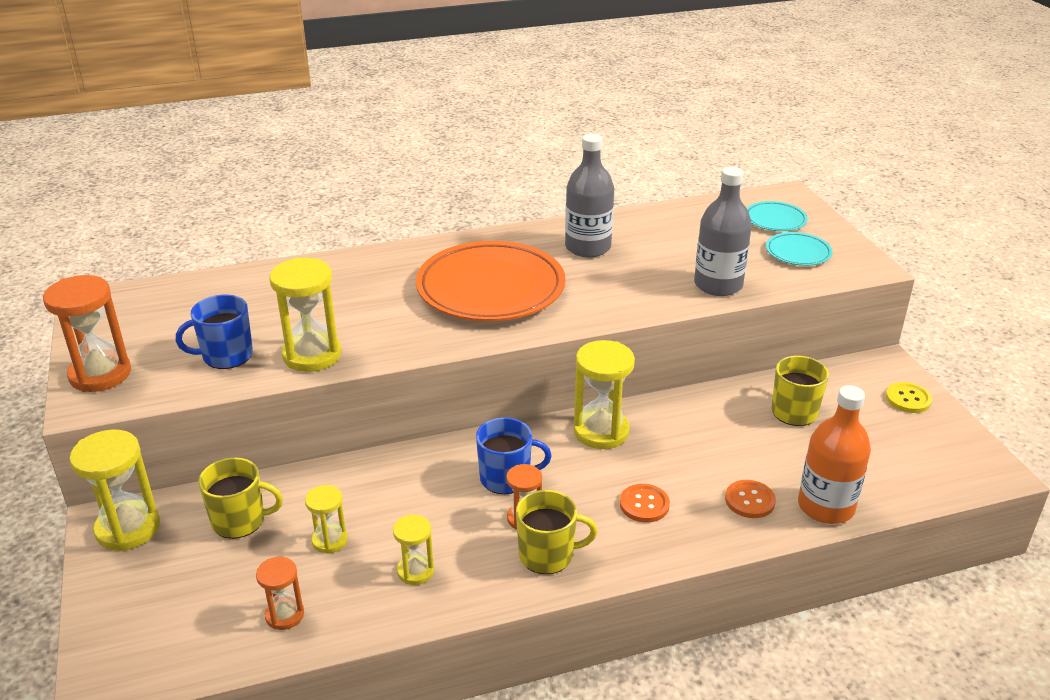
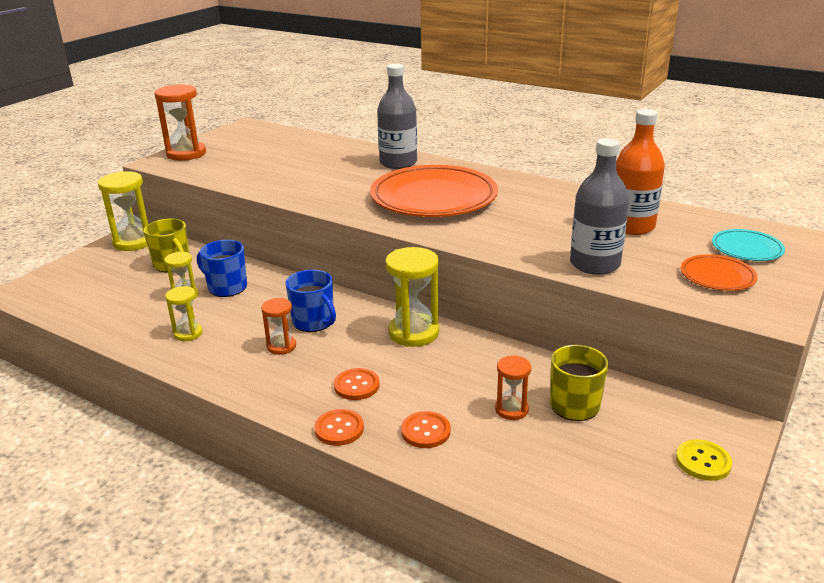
camera: 50 degrees right, 5 degrees down
blue mug [176,295,253,369] -> blue mug moved to [197,240,247,297]
orange hourglass [256,557,304,630] -> orange hourglass moved to [495,355,531,420]
yellow hourglass [270,258,341,372] -> none
yellow mug [516,490,598,574] -> none
grey bottle [565,134,614,257] -> grey bottle moved to [377,64,417,169]
turquoise plate [766,232,833,266] -> orange plate [681,255,758,291]
orange bottle [798,385,871,524] -> orange bottle moved to [616,109,665,235]
none -> orange button [314,409,364,446]

